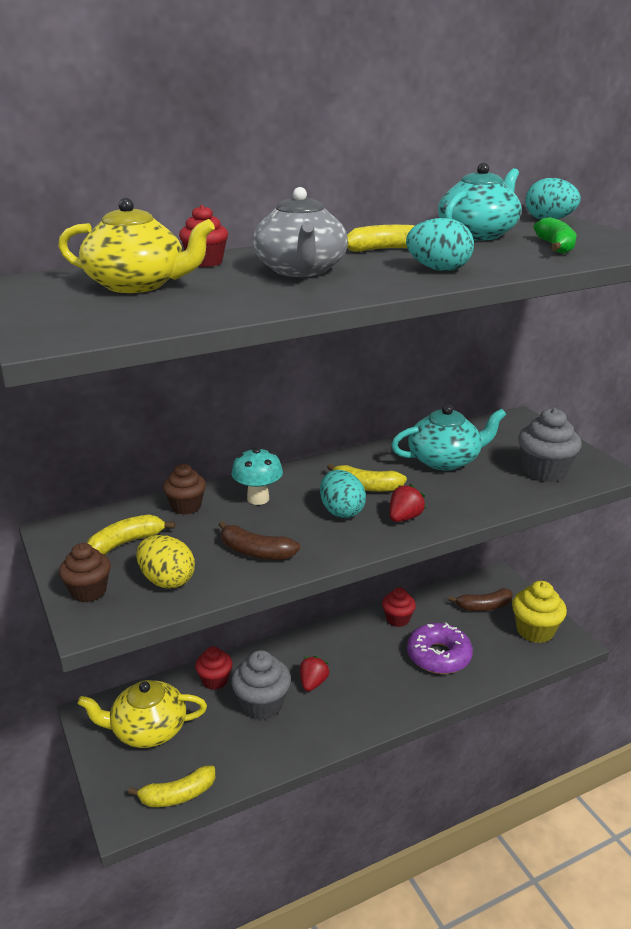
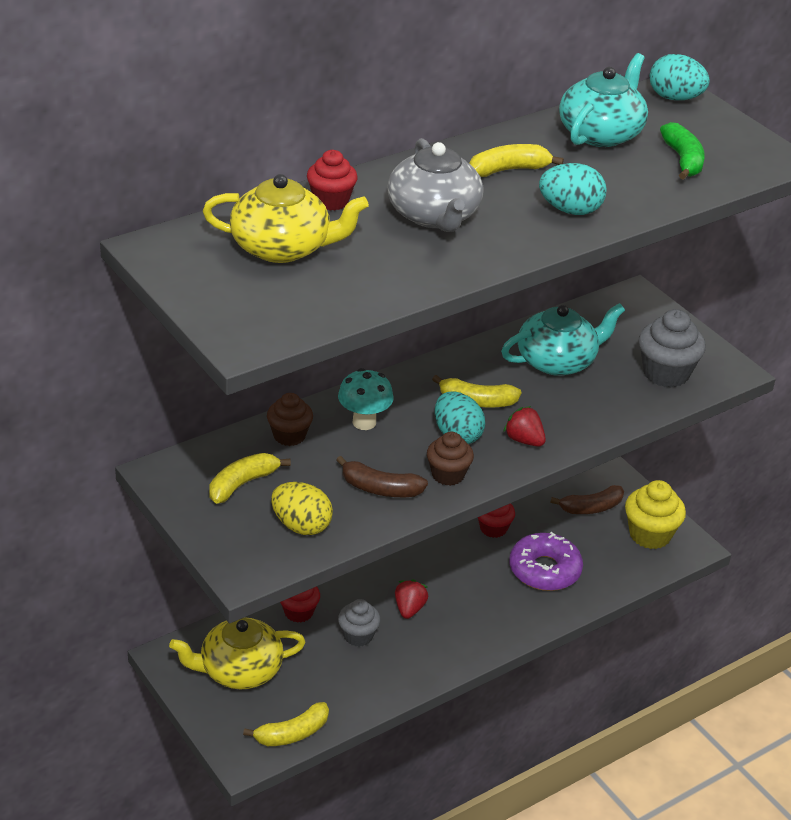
camera: 10 degrees left, 10 degrees up
brown cupcake [59,543,111,602] -> brown cupcake moved to [427,431,474,486]
grey cupcake [231,650,291,720] -> grey cupcake [338,599,381,647], size x0.65
red strawberry [389,484,426,522] -> red strawberry turned 75 degrees counterclockwise [504,406,546,447]

